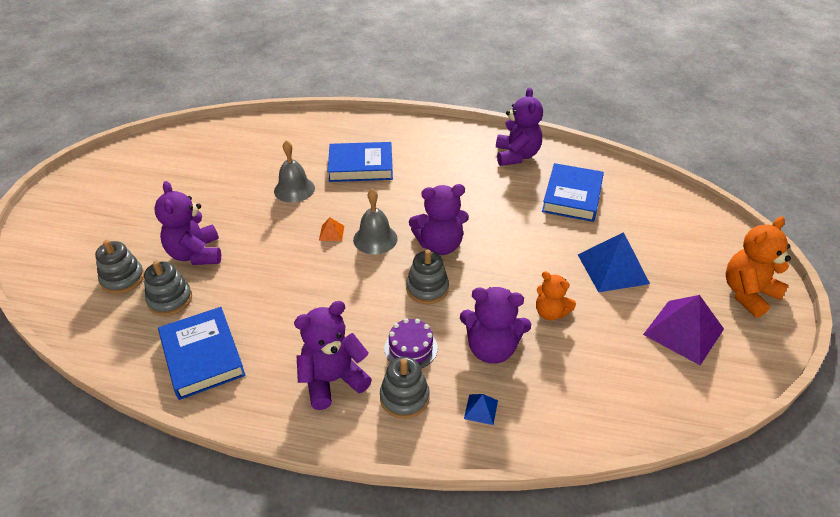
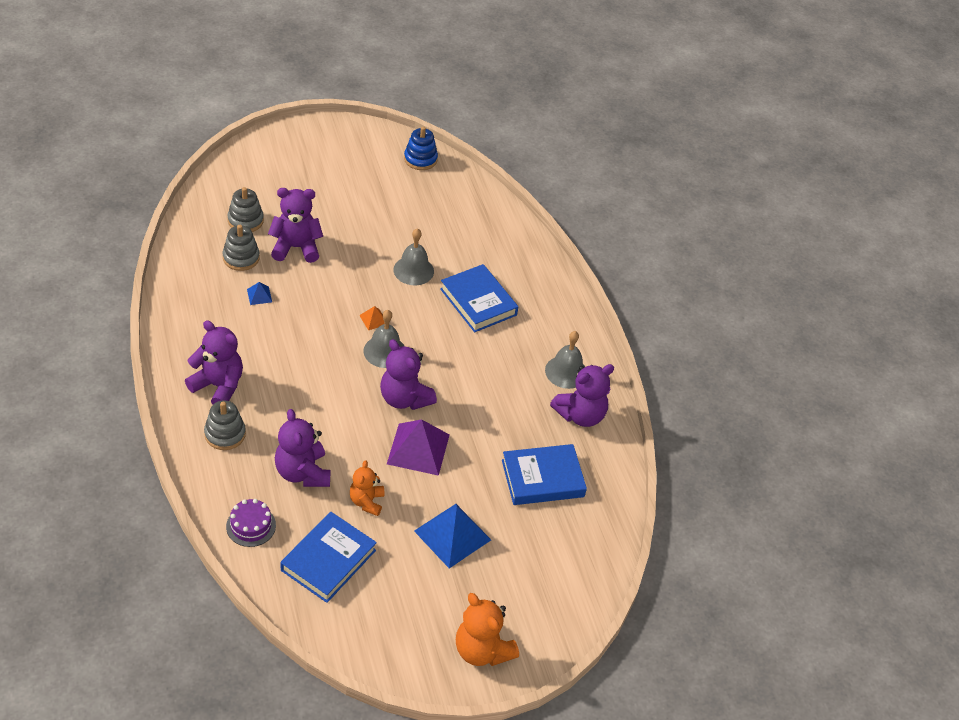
camera: 55 degrees right, 5 degrees up
purple teddy bear [154,181,221,265] -> purple teddy bear turned 45 degrees clockwise [268,188,323,263]
blue book [158,307,246,400] -> blue book moved to [280,512,377,603]
purple cake [384,318,438,368] -> purple cake moved to [226,499,276,547]
grey stacking toy [406,250,449,304] -> none
blue pyramid [464,394,498,425] -> blue pyramid moved to [247,282,272,305]
purple pyramid [643,295,724,365] -> purple pyramid moved to [387,419,450,476]
orange teddy bear [725,217,791,318] -> orange teddy bear turned 150 degrees counterclockwise [456,593,519,666]
none -> blue stacking toy [404,127,438,170]
none -> grey bell [545,331,585,389]

